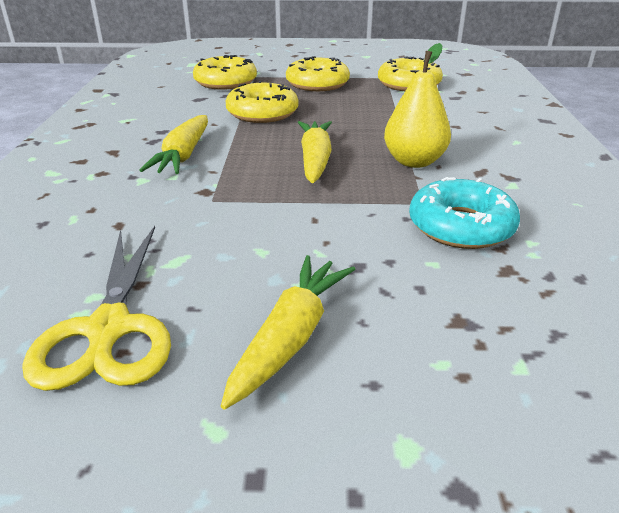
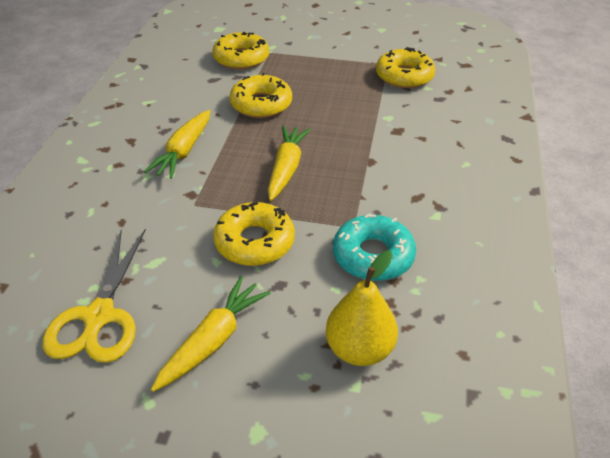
camera: 10 degrees right, 10 degrees up
yellow donut [286,56,350,91] -> yellow donut moved to [213,202,295,266]
yellow pear [384,43,451,168] -> yellow pear moved to [326,250,398,366]

